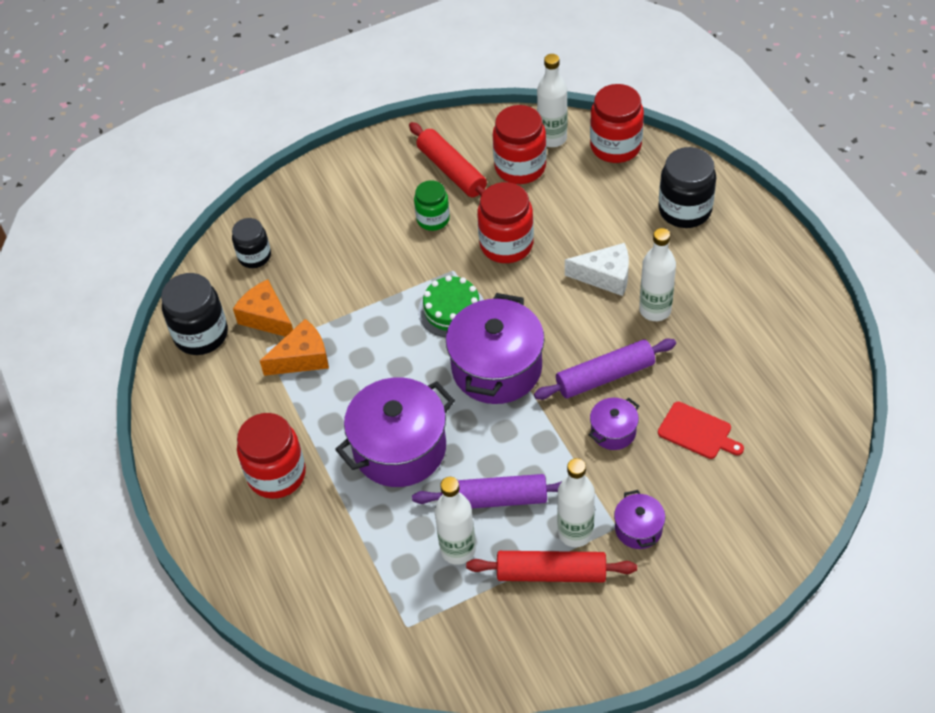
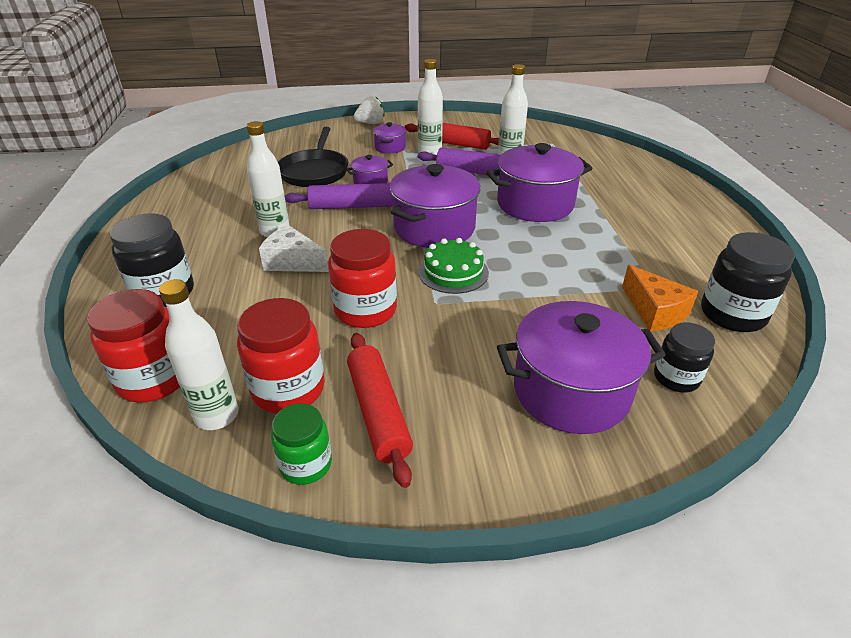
camera: 165 degrees left, 15 degrees down
red jar [237,413,306,499] -> none
orange cheese [260,319,329,376] -> none
green jar [414,180,450,231] -> green jar moved to [271,403,332,485]
red cutting board [658,402,744,459] -> black pan [278,127,348,187]
none -> white strawberry [354,96,385,124]
none -> purple pot [497,301,666,434]

